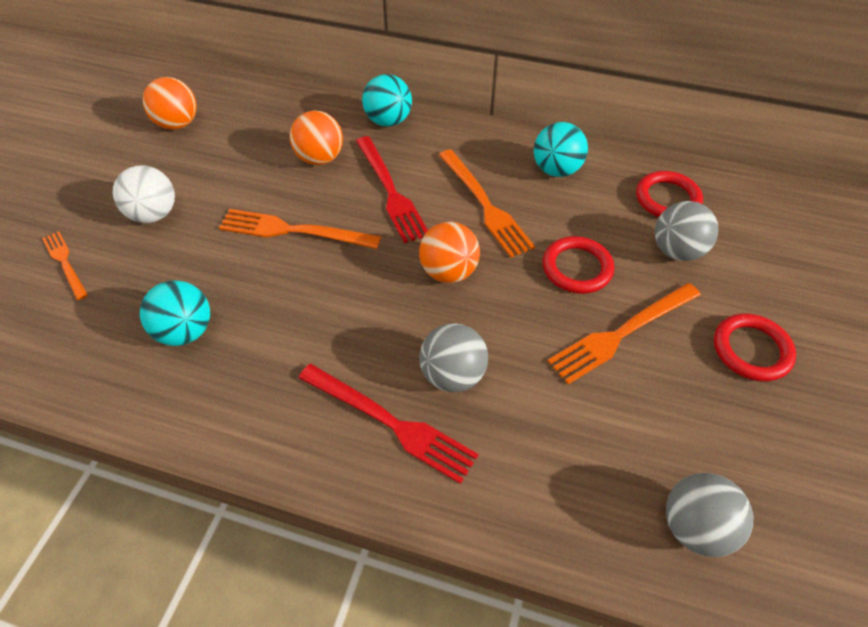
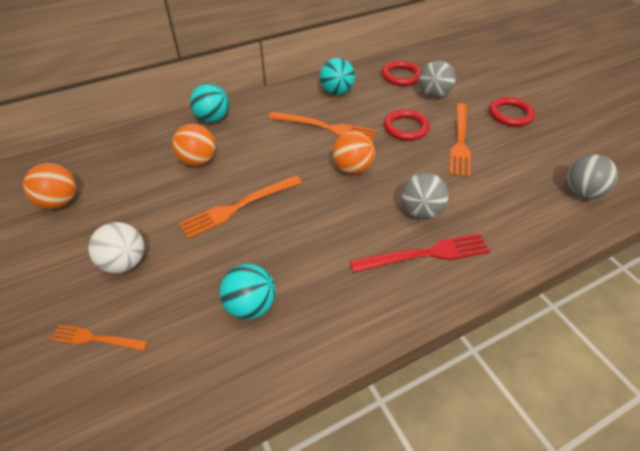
camera: 45 degrees left, 5 degrees down
red fork [356,136,428,243] -> none

